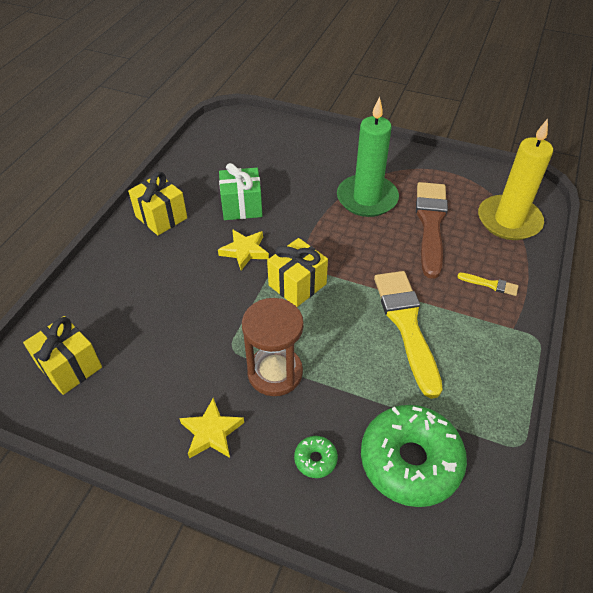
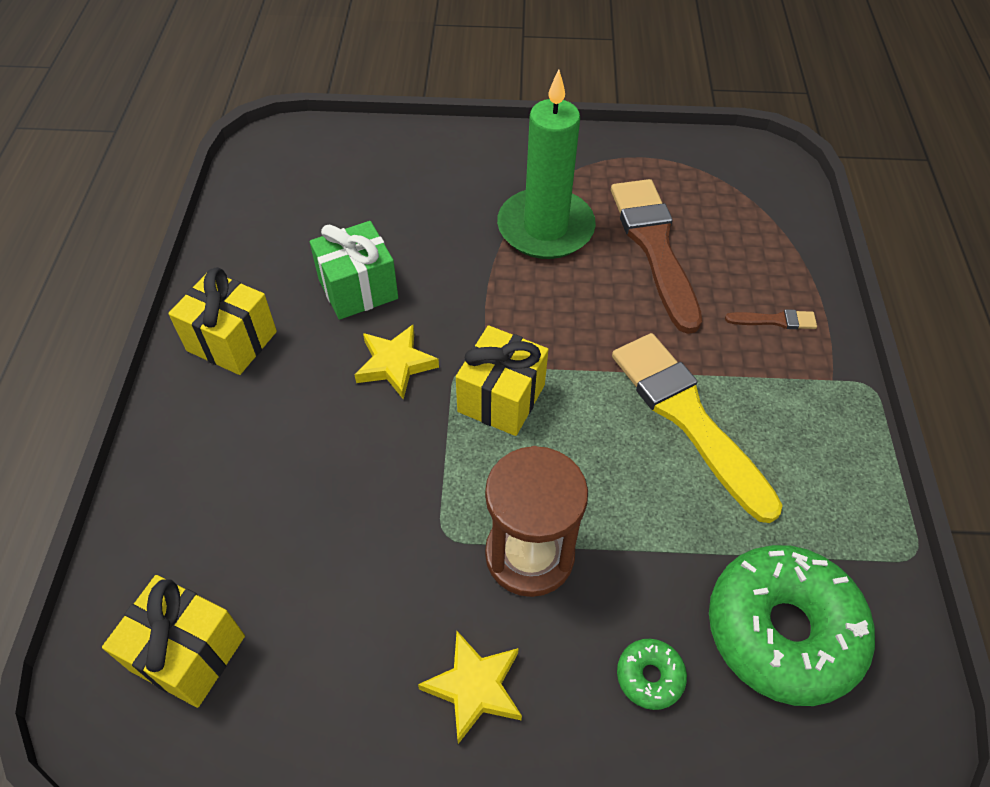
camera: 20 degrees left, 5 degrees up
yellow brush [457,273,518,296] -> brown brush [725,309,817,329]
yellow candle [478,119,553,240] -> none

